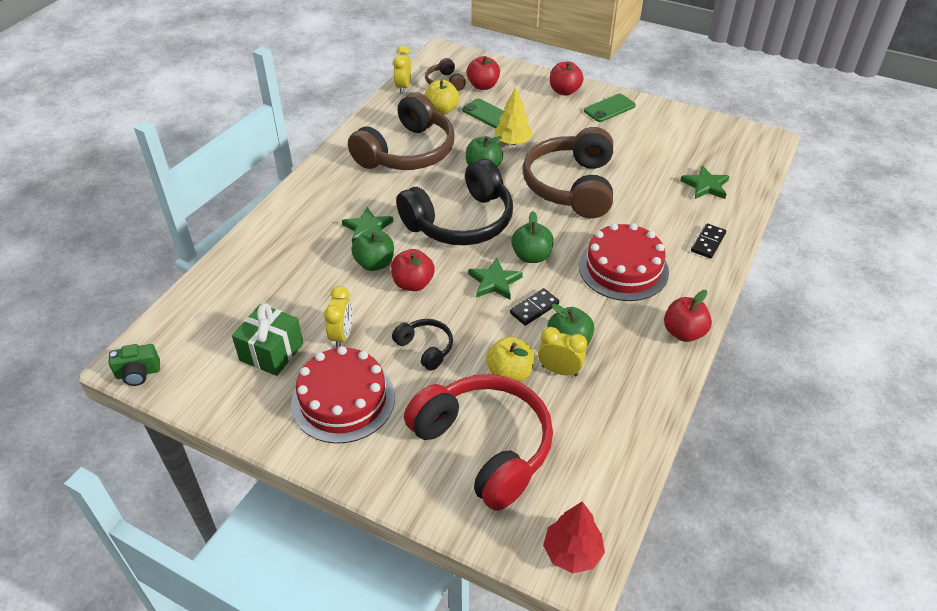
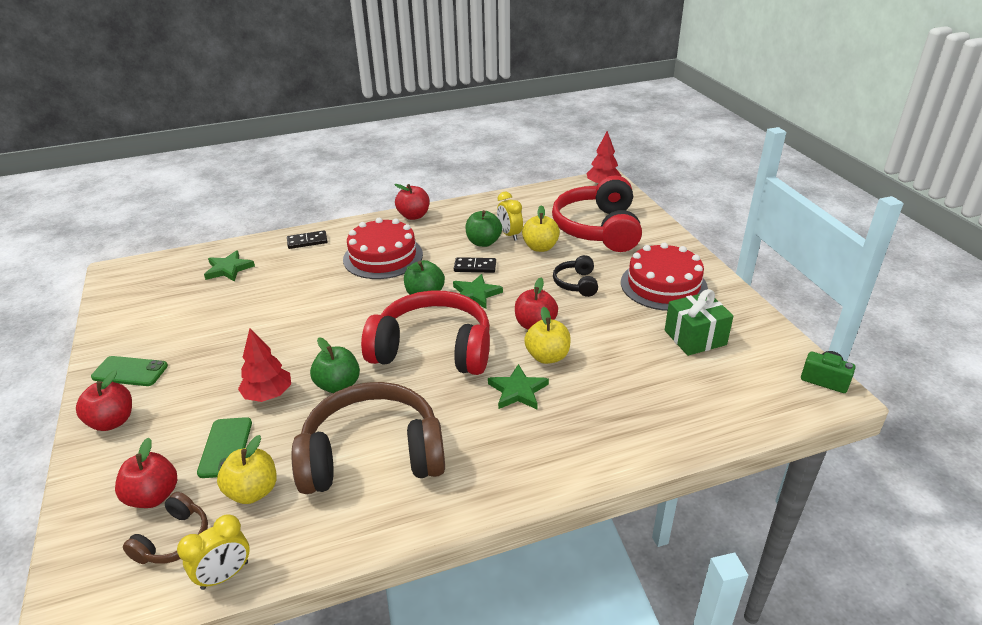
camera: 135 degrees left, 10 degrees down
yellow clock [324,286,353,348] -> none
green apple [351,229,394,271] -> yellow apple [524,307,571,364]
black headphones [396,159,513,245] -> red headphones [361,290,490,375]
yellow tree [494,87,532,145] -> red tree [238,329,291,402]
brown headphones [523,127,613,218] -> none

